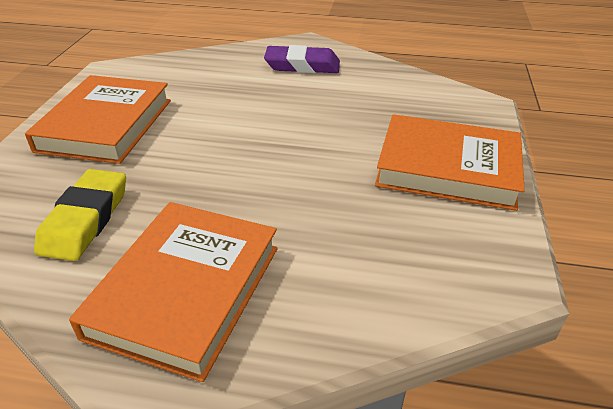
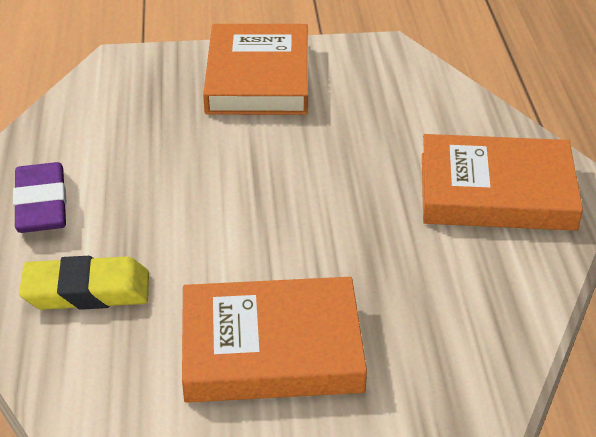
camera: 105 degrees left, 0 degrees up
yellow eraser [34,169,126,261] -> yellow eraser moved to [19,256,149,310]

